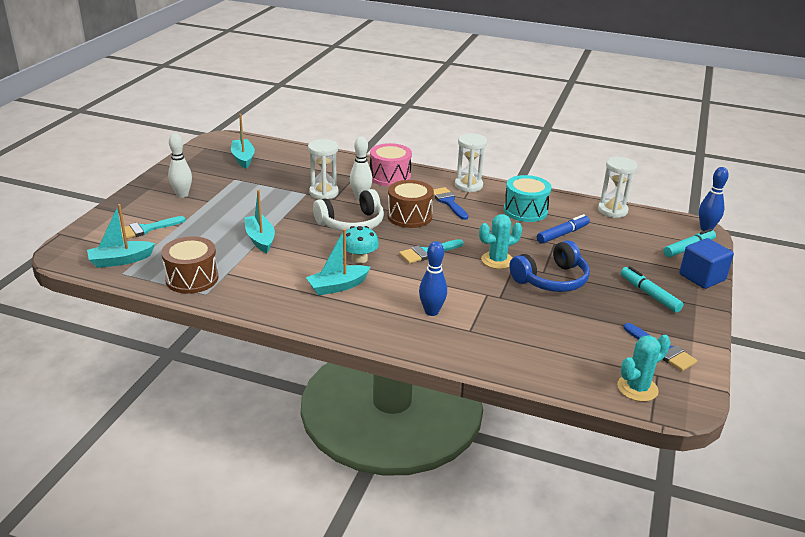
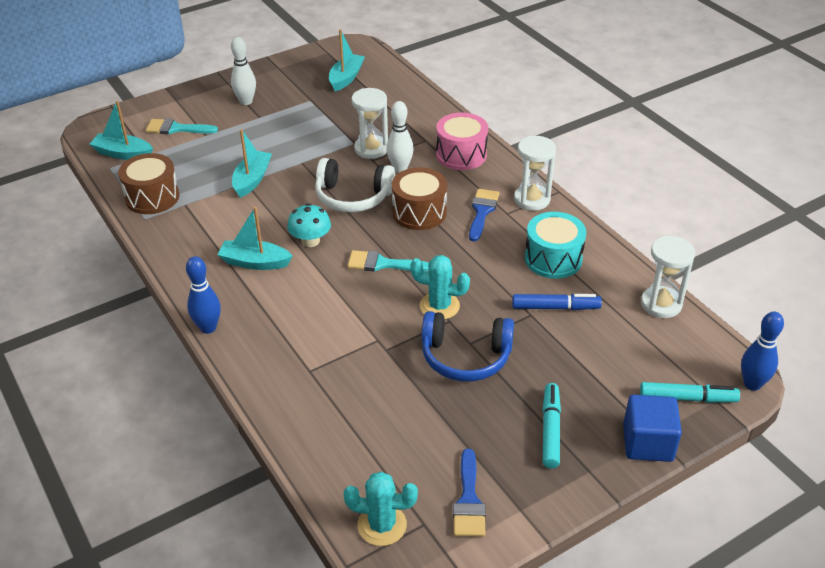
camera: 40 degrees right, 10 degrees up
blue bowling pin [419,241,447,316] -> blue bowling pin moved to [186,256,221,334]

